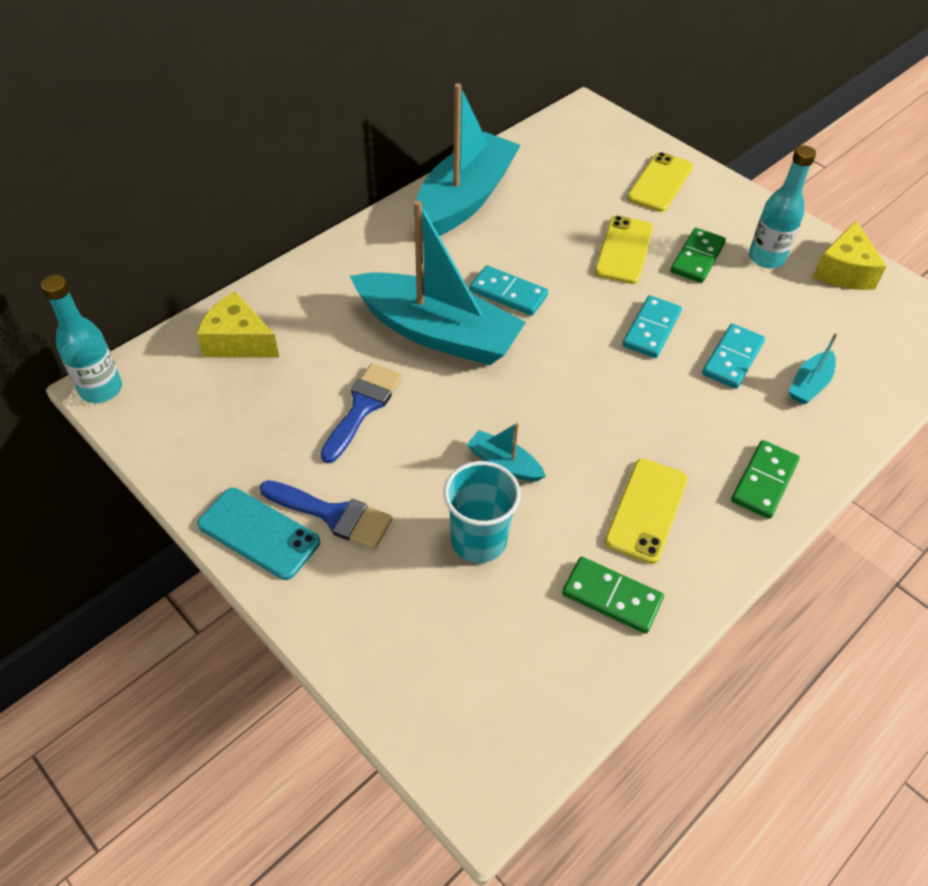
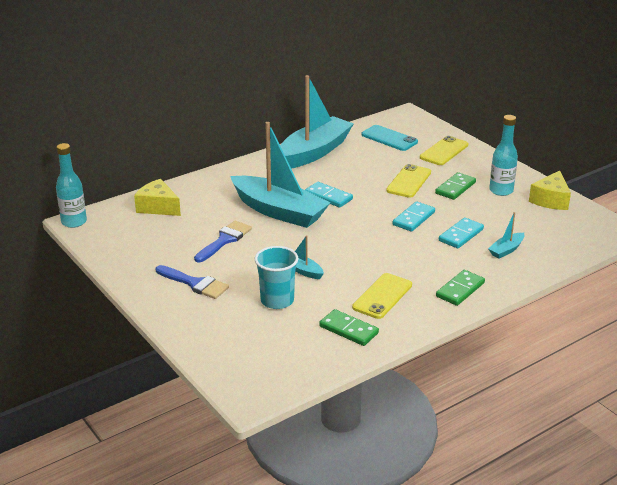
camera: 10 degrees right, 20 degrees down
turquoise phone [197,488,320,580] -> turquoise phone moved to [361,125,418,151]

